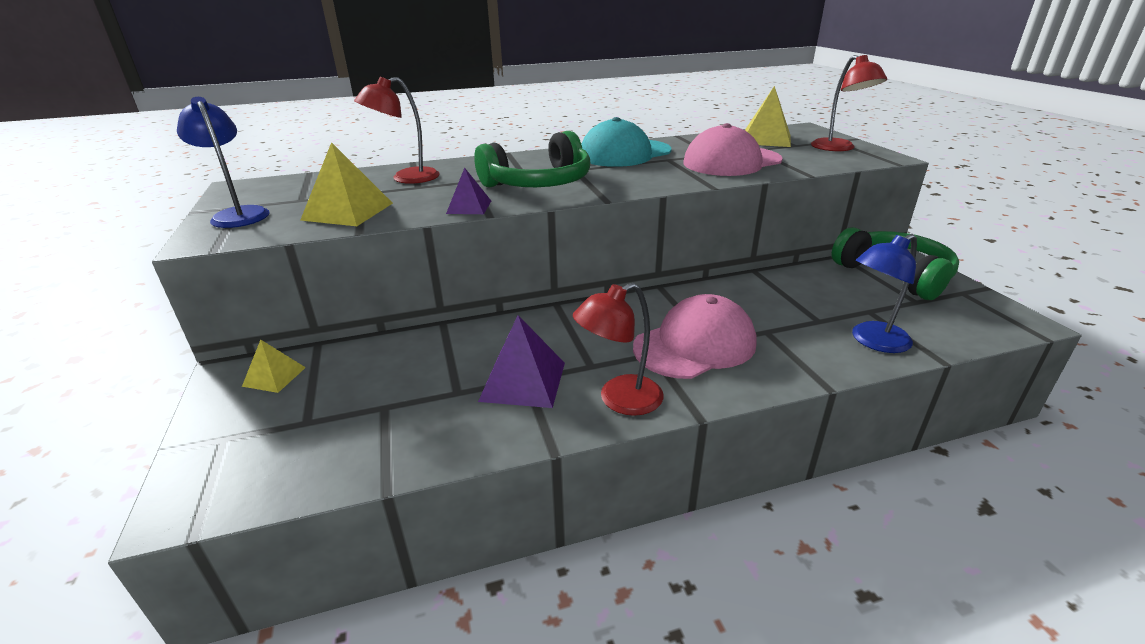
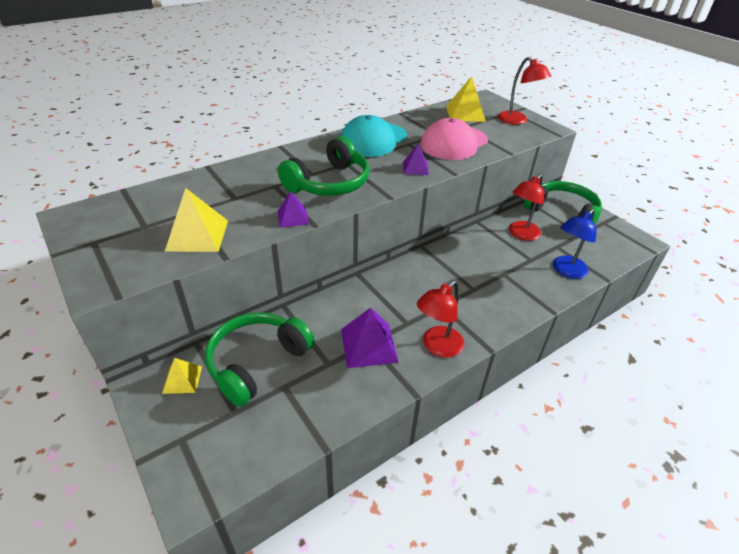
camera: 20 degrees left, 10 degrees up
blue lamp [177,97,269,228] -> none
red lamp [354,77,440,184] -> red lamp moved to [509,174,544,241]
pink cap [633,294,757,379] -> none
none -> green headphones [205,312,315,407]
none -> purple pyramid [403,144,429,175]

